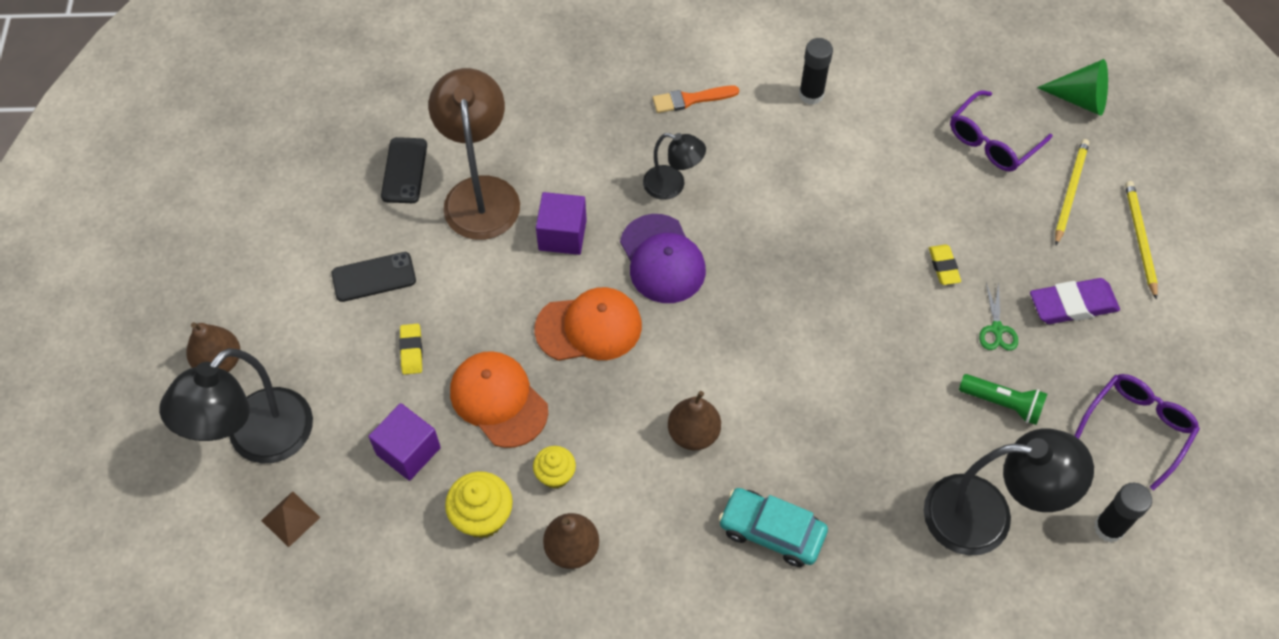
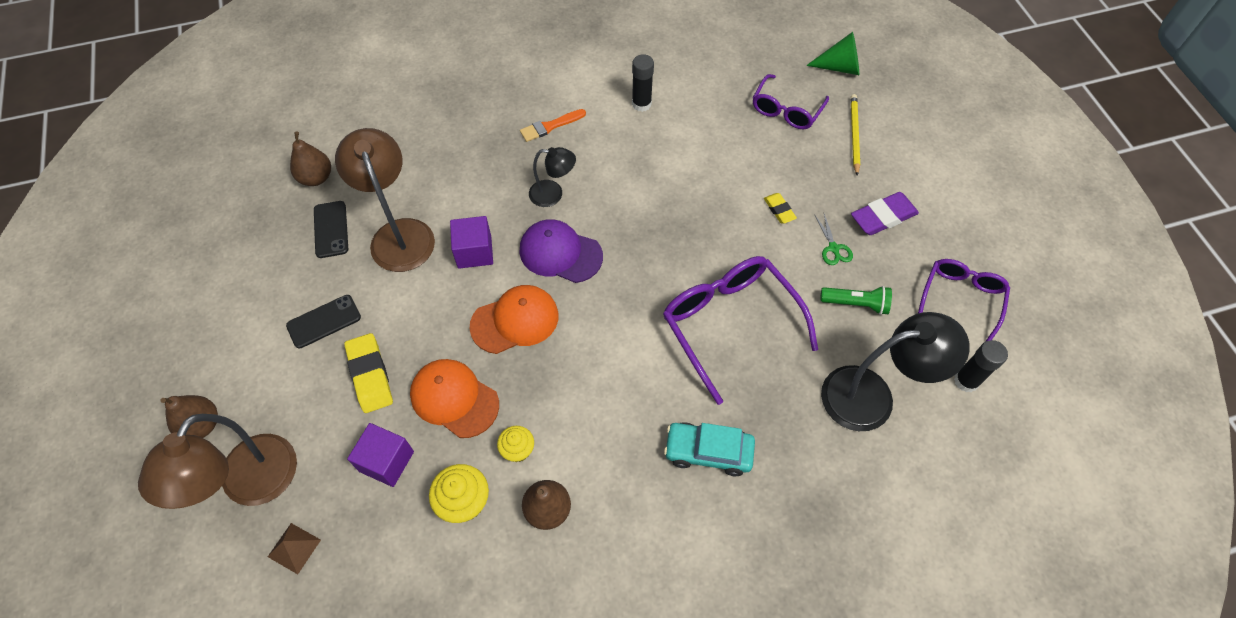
camera: 15 degrees left, 0 degrees up
black lamp [159,348,313,464] -> brown lamp [138,414,297,509]
yellow eraser [399,324,423,375] -> yellow eraser [344,333,393,413], size x1.75
purple cap [620,214,706,303] -> purple cap turned 150 degrees clockwise [520,219,603,283]
brown pear [668,391,721,450] -> brown pear moved to [290,131,331,186]
yellow pencil [1125,181,1158,300] -> none
none -> purple glasses [663,256,818,405]

